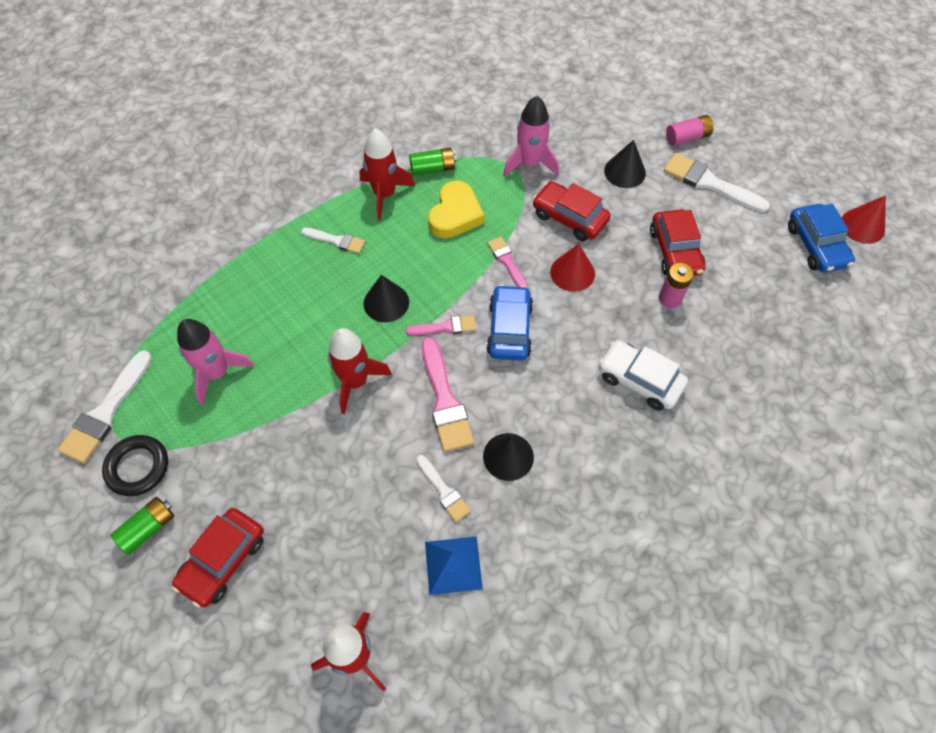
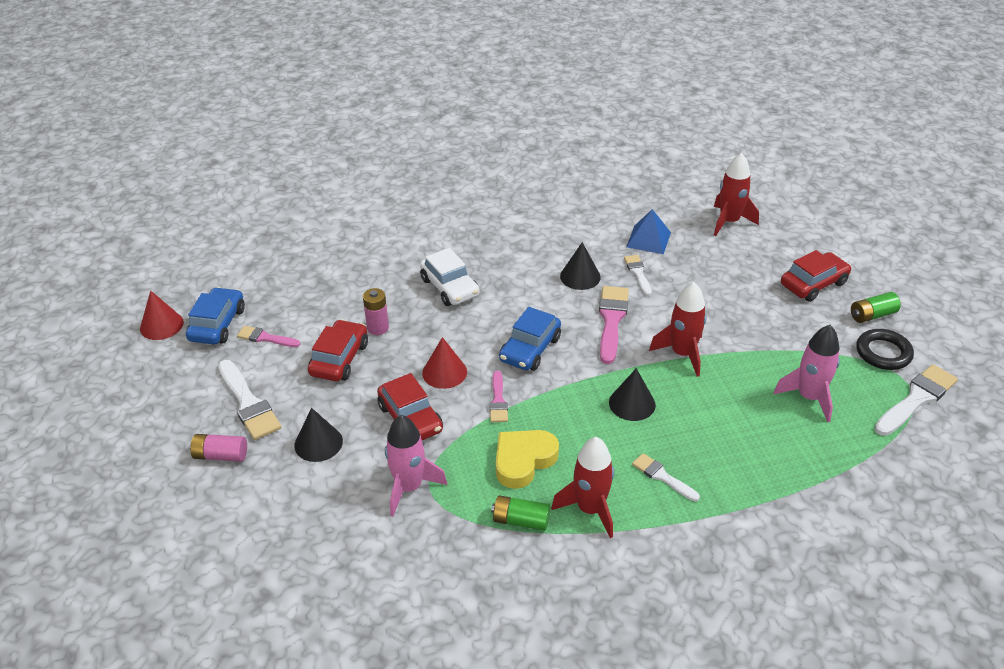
camera: 155 degrees left, 20 degrees down
pink brush [405,315,477,336] -> pink brush moved to [237,326,300,347]

